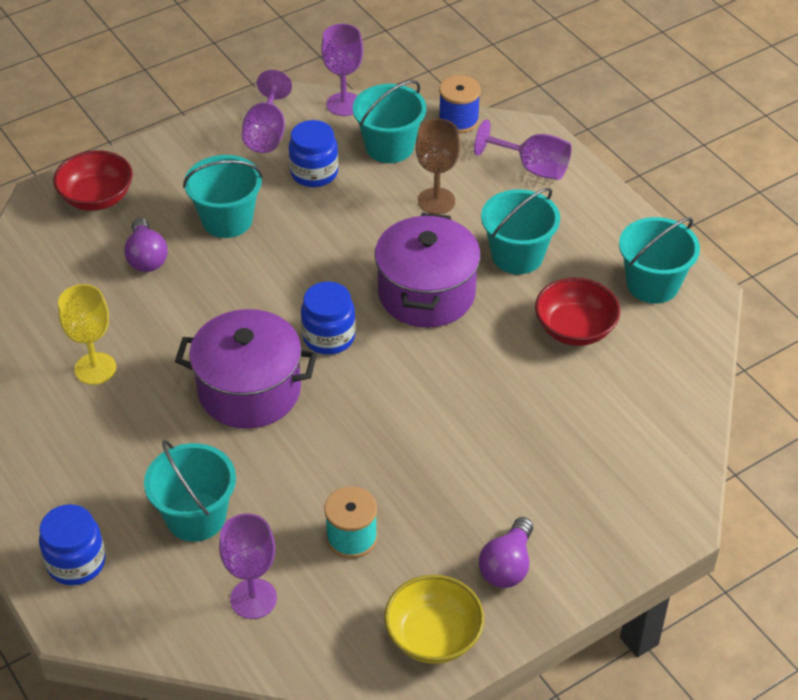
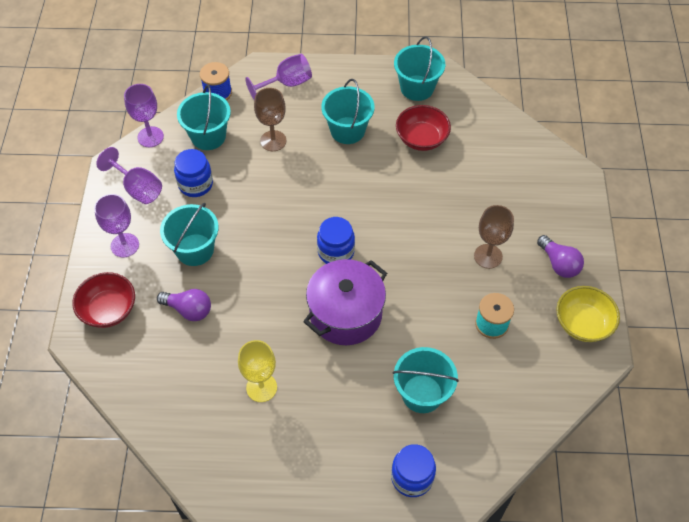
camera: 55 degrees left, 10 degrees up
purple goblet [219,513,277,619] -> purple goblet moved to [94,194,139,258]
purple pot [375,213,481,327] -> none
none -> brown goblet [474,205,514,269]

